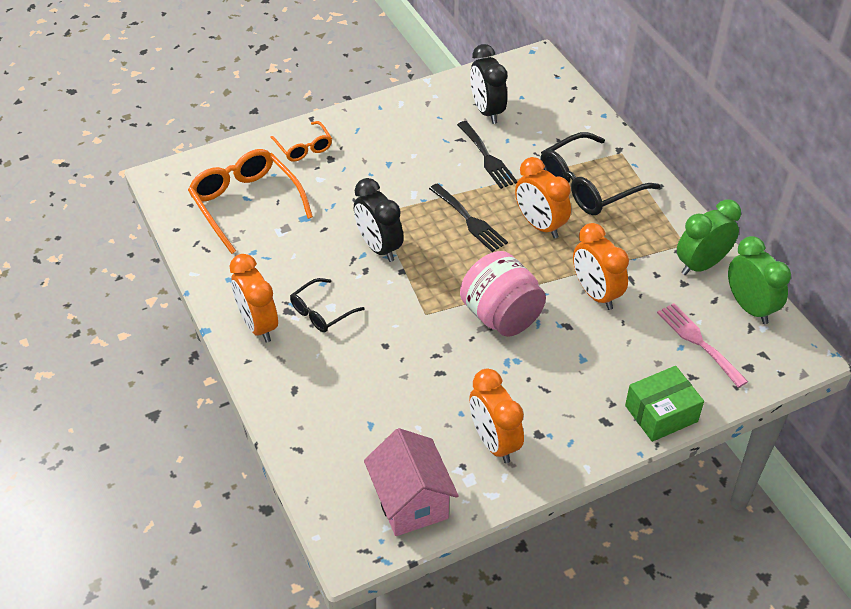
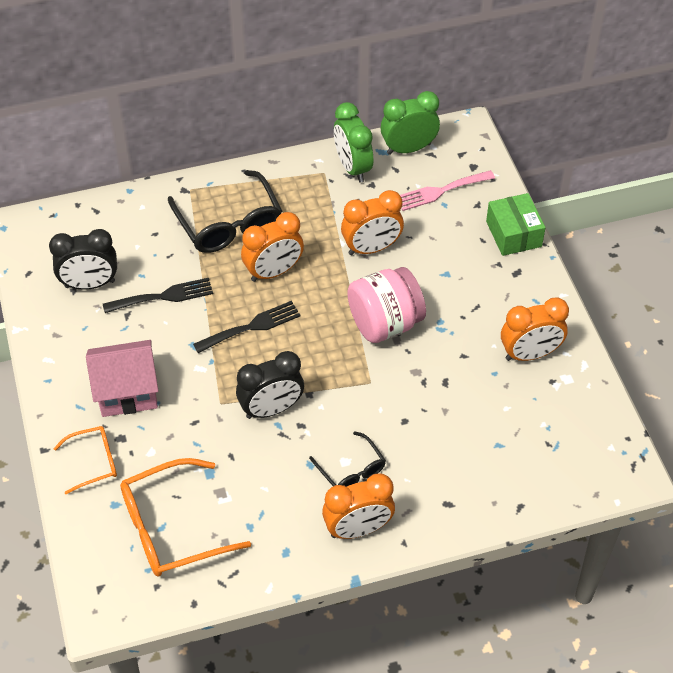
camera: 80 degrees left, 5 degrees up
pink house [364,428,459,536] -> pink house moved to [86,340,159,417]

